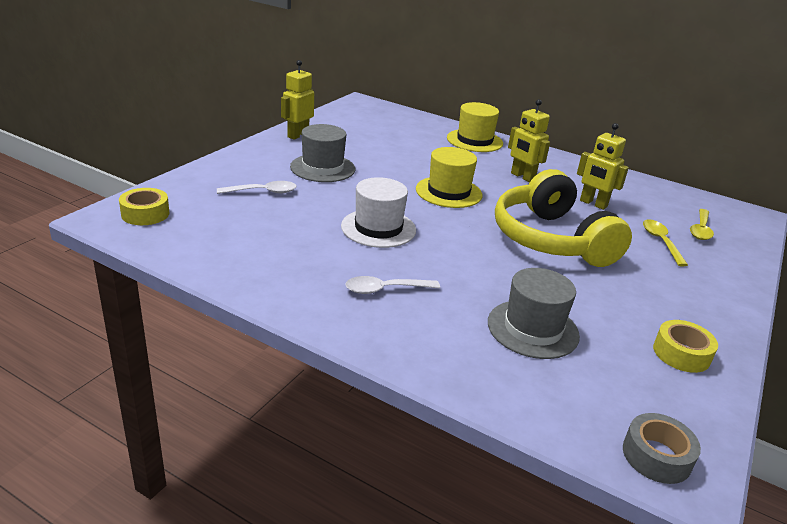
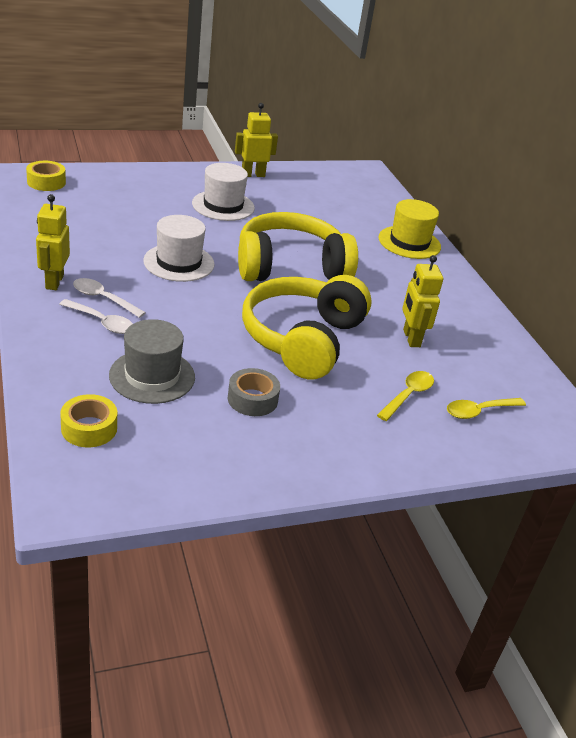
camera: 40 degrees right, 5 degrees up
white spoon [217,181,297,194] -> white spoon moved to [59,299,133,334]
grey hat [290,124,355,182] -> white hat [192,163,255,221]
yellow hat [416,147,482,208] -> yellow headphones [238,212,358,281]
yellow robot [508,99,550,182] -> yellow robot moved to [36,194,70,290]
grey tape [623,413,701,484] -> grey tape moved to [228,368,280,416]
yellow tape [653,320,718,373] -> yellow tape moved to [60,394,117,447]

